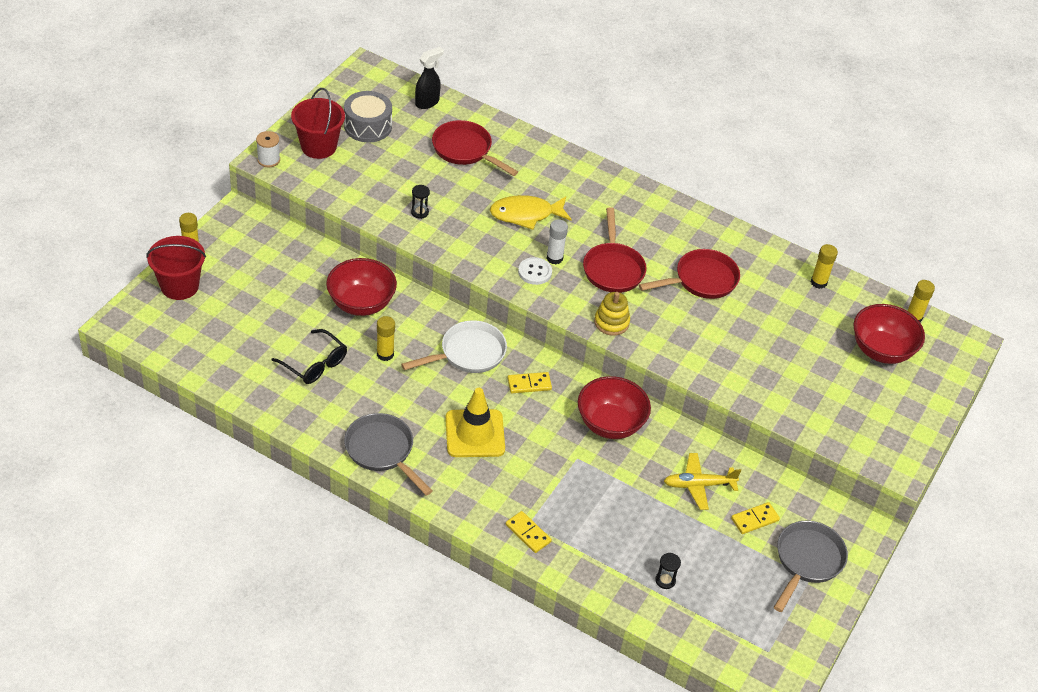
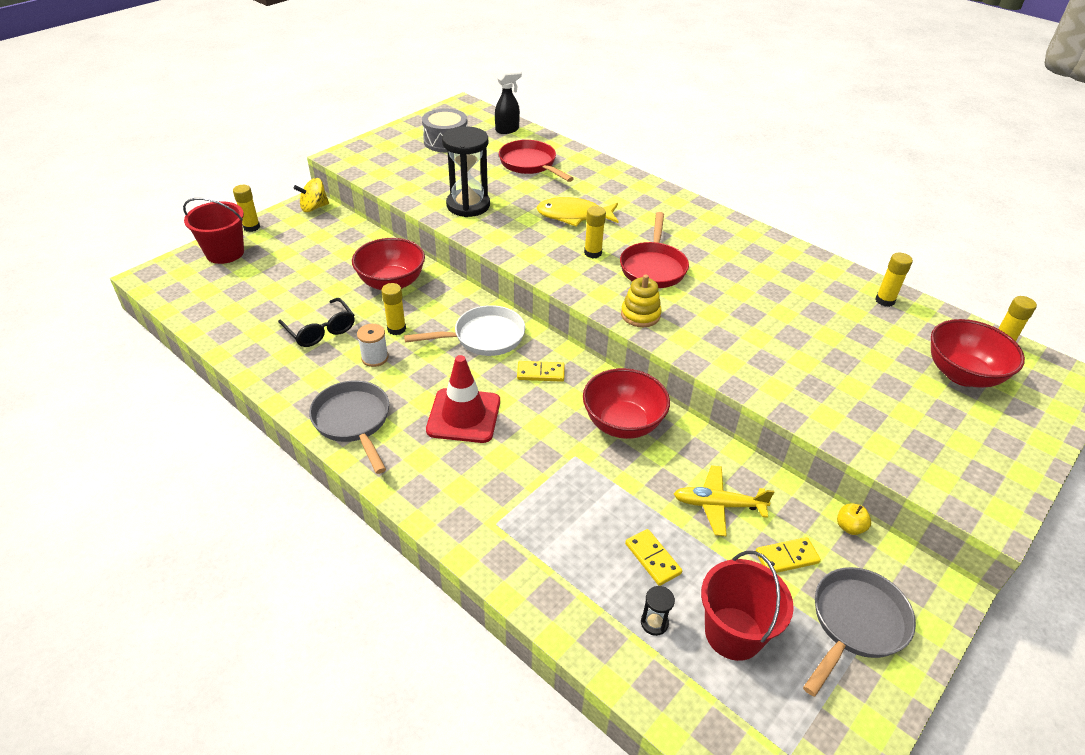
camera: 15 degrees right, 5 degrees down
white spool [256,131,280,167] -> white spool moved to [357,324,389,367]
red bucket [291,88,345,159] -> red bucket moved to [701,551,794,661]
black hourglass [411,185,430,219] -> black hourglass [442,126,490,217], size x2.46
yellow traffic cone [445,388,505,457] -> red traffic cone [426,355,500,443]
yellow domino [506,511,552,553] -> yellow domino moved to [625,529,682,586]
white button [518,257,552,285] -> none
white glue stick [546,219,568,264] -> yellow glue stick [584,206,606,258]
red pan [639,249,740,299] -> none
none -> yellow spinning top [293,178,329,212]
none -> yellow apple [837,503,871,535]

